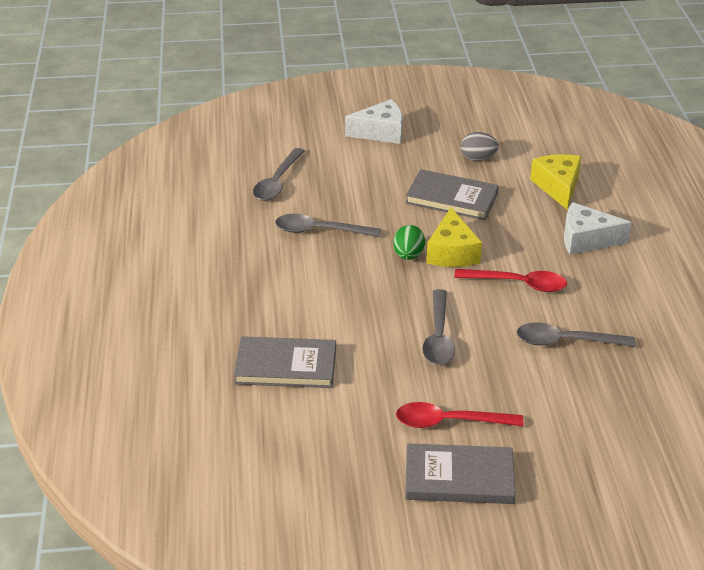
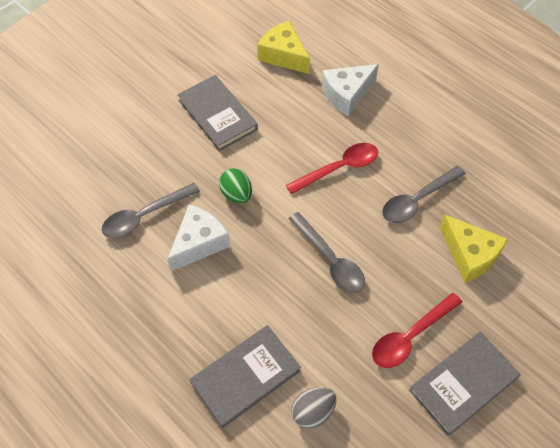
camera: 40 degrees left, 20 degrees up
grey spoon [253,148,305,201] -> none
white cheese [345,99,402,144] -> white cheese moved to [167,204,230,271]
grey book [406,169,499,220] -> grey book turned 75 degrees clockwise [177,75,258,151]
yellow cheese [426,208,482,267] -> yellow cheese moved to [440,215,508,283]
grey egg [460,132,499,161] -> grey egg moved to [291,387,336,428]

